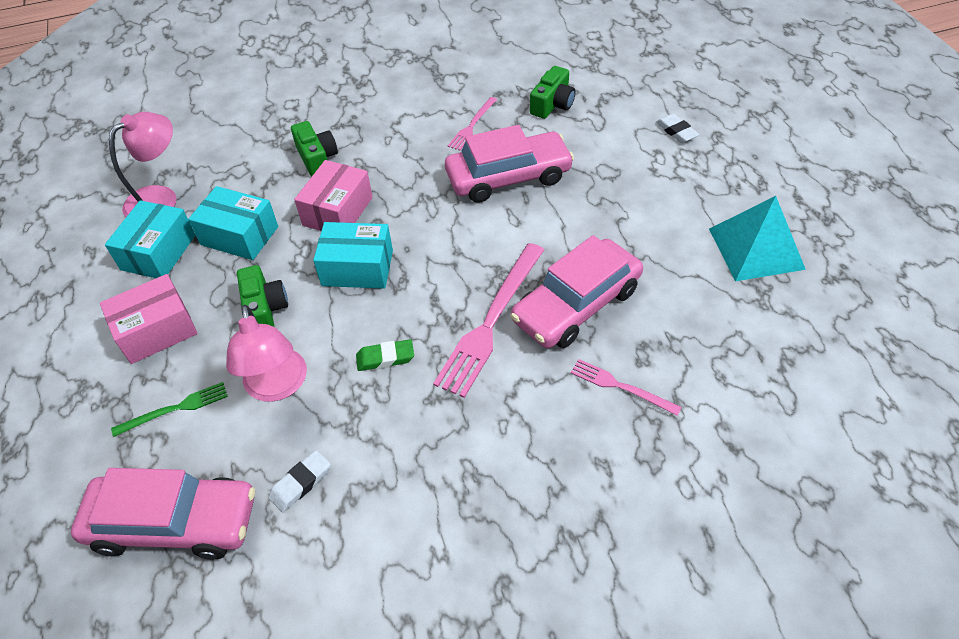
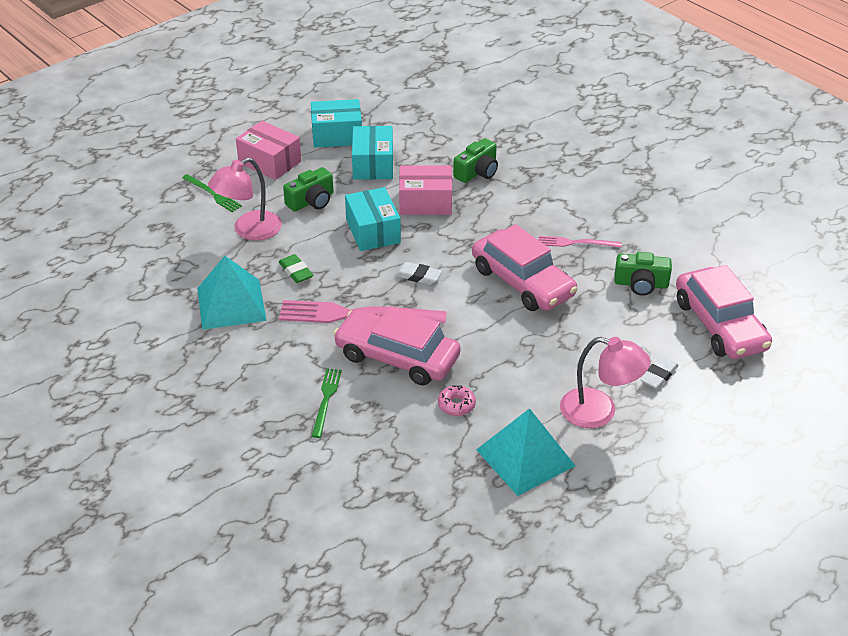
camera: 65 degrees right, 10 degrees down
pink car [71,468,255,560] -> pink car moved to [676,265,772,359]
pink lamp [109,112,176,217] -> pink lamp moved to [560,337,651,428]
white eraser [268,450,331,512] -> white eraser moved to [395,262,442,285]
pink fork [571,359,682,416] -> green fork [312,369,342,438]
none -> turquoise pyramid [197,256,267,330]
none -> pink donut [438,385,476,416]

